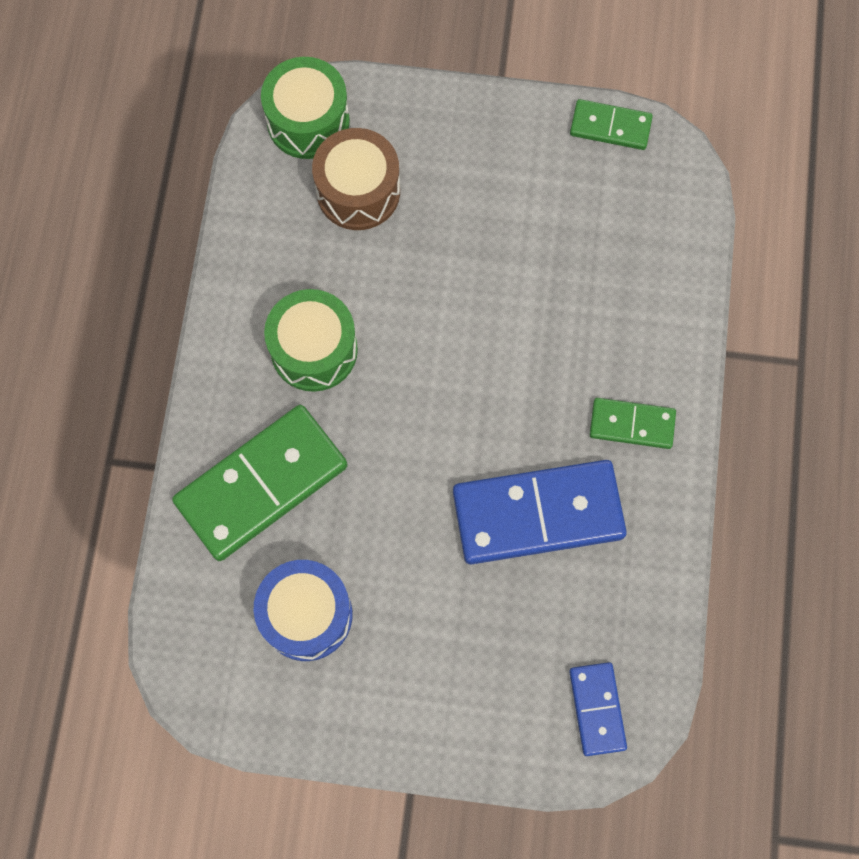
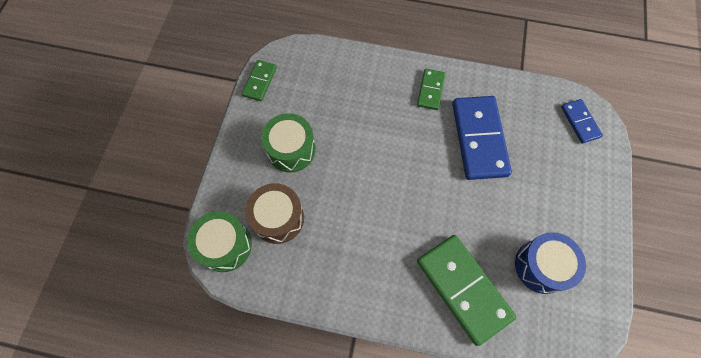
camera: 85 degrees left, 5 degrees down
green drum [264,289,358,392] -> green drum moved to [261,113,315,172]
blue domino [569,662,627,756] -> blue domino turned 75 degrees clockwise [561,99,603,144]

